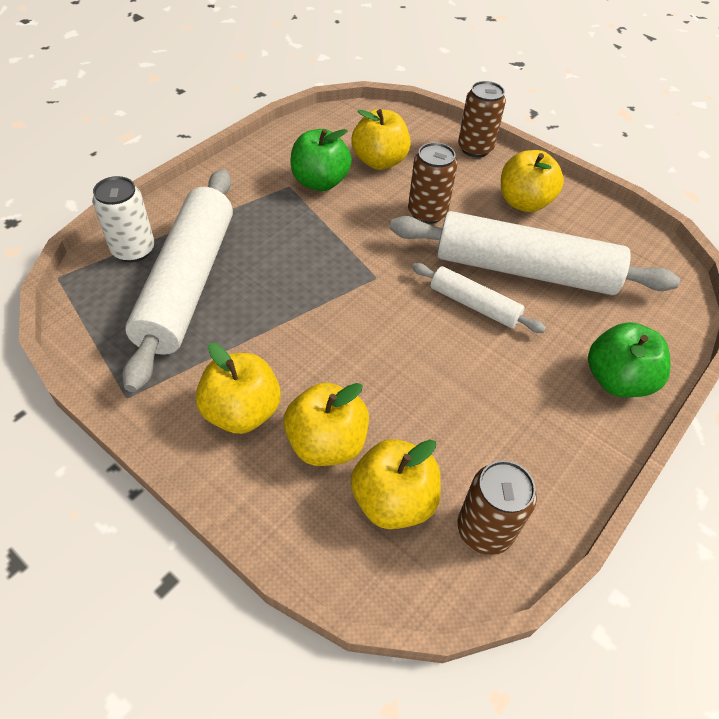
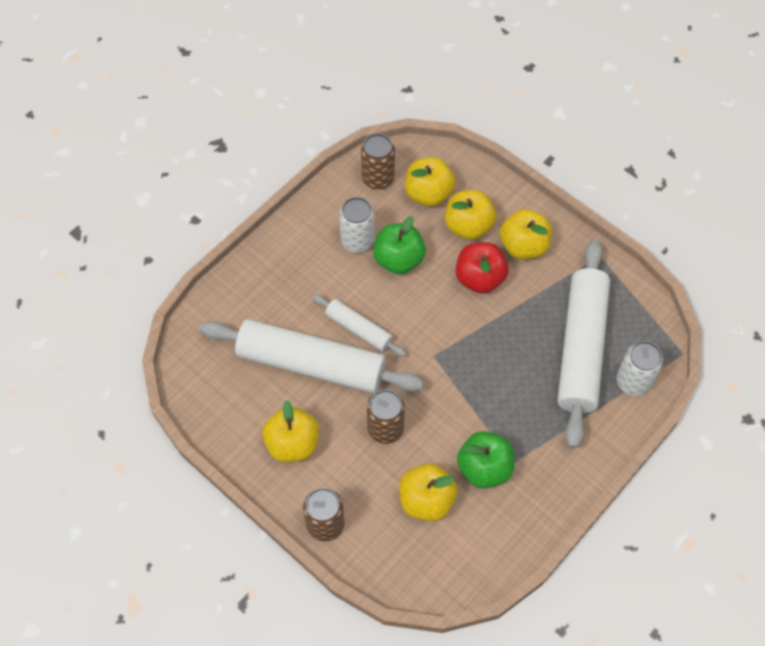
camera: 175 degrees left, 10 degrees up
green apple [588,322,670,397] -> green apple moved to [373,216,426,274]
none -> white can [339,197,375,253]
none -> red apple [456,242,509,294]

